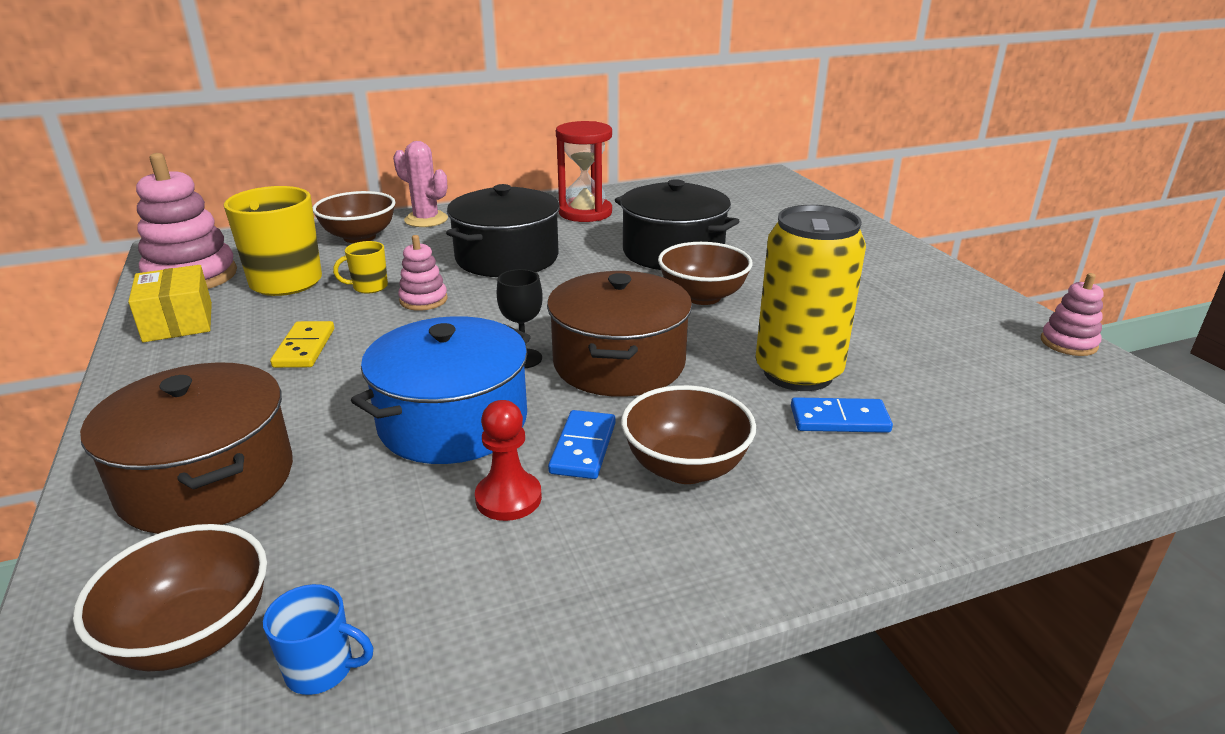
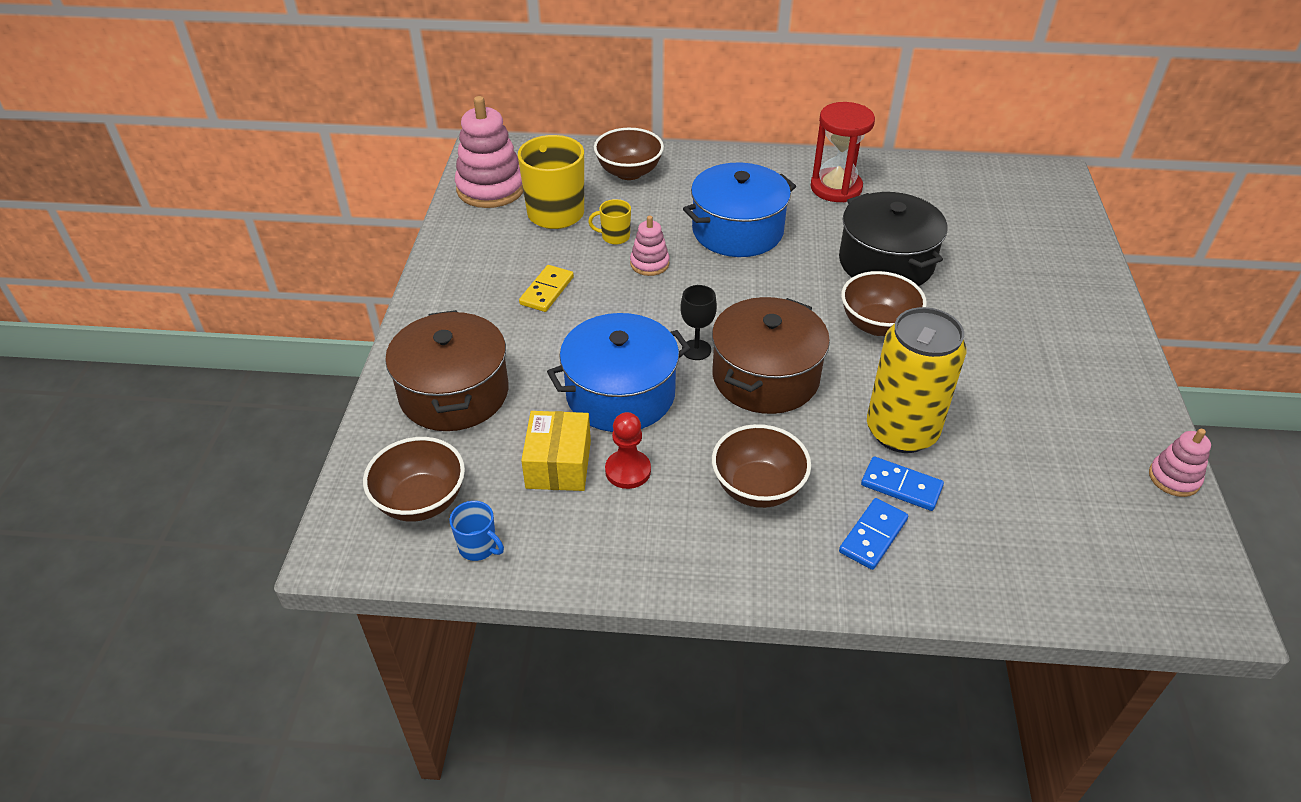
camera: 25 degrees right, 15 degrees up
yellow box [128,265,212,342] -> yellow box moved to [521,411,591,491]
pink cactus [393,141,448,227] -> none
black pot [446,184,560,277] -> blue pot [683,163,796,257]
blue domino [548,410,616,479] -> blue domino moved to [839,498,908,570]

